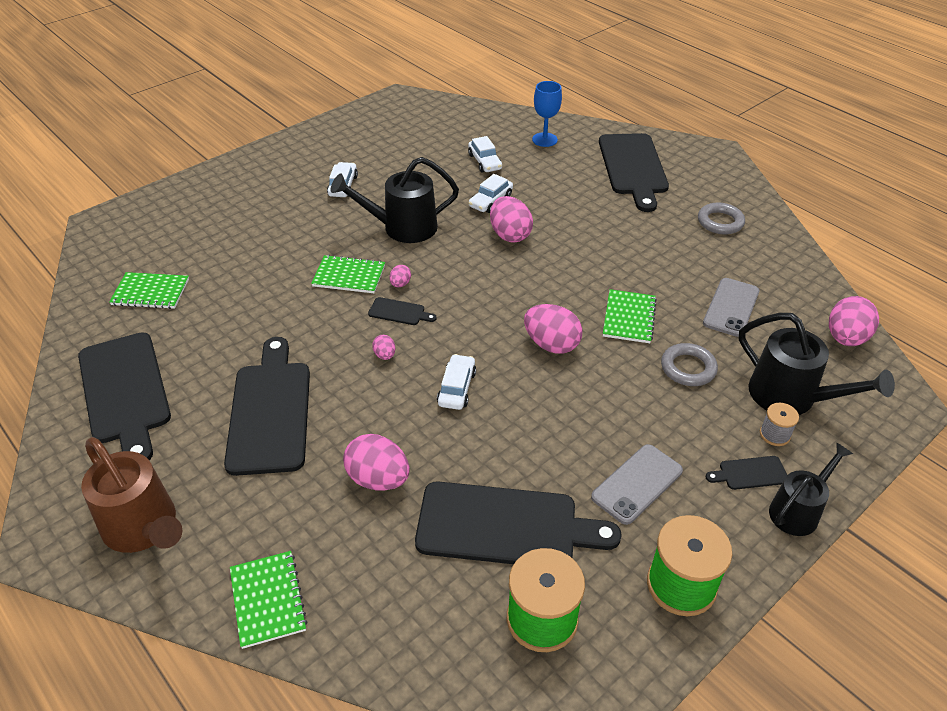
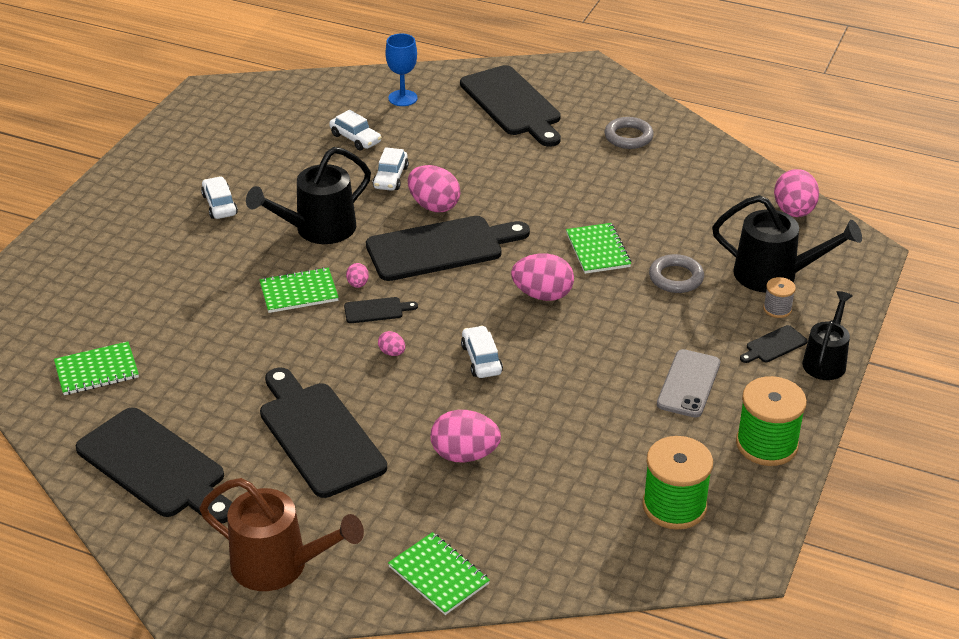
camera: 25 degrees left, 5 degrees down
black cutting board [415,481,622,564] -> black cutting board moved to [366,216,530,281]
grey phone [703,278,759,337] -> none

